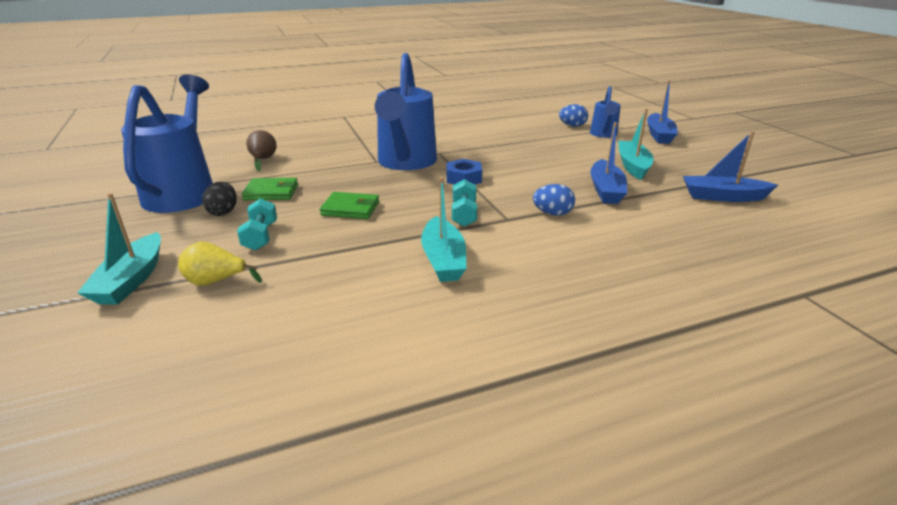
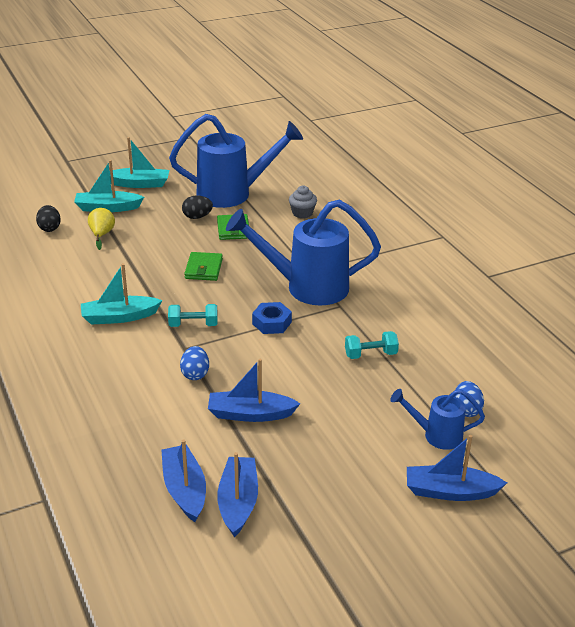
camera: 85 degrees right, 5 degrees up
turquoise dumbbell [237,198,277,251] -> turquoise dumbbell moved to [345,331,399,359]
brown pear [246,130,277,171] -> grey cupcake [289,186,317,218]
turquoise boat [618,109,653,180] -> turquoise boat moved to [109,137,169,188]
none -> black egg [36,205,61,232]
none -> blue boat [161,439,206,522]

